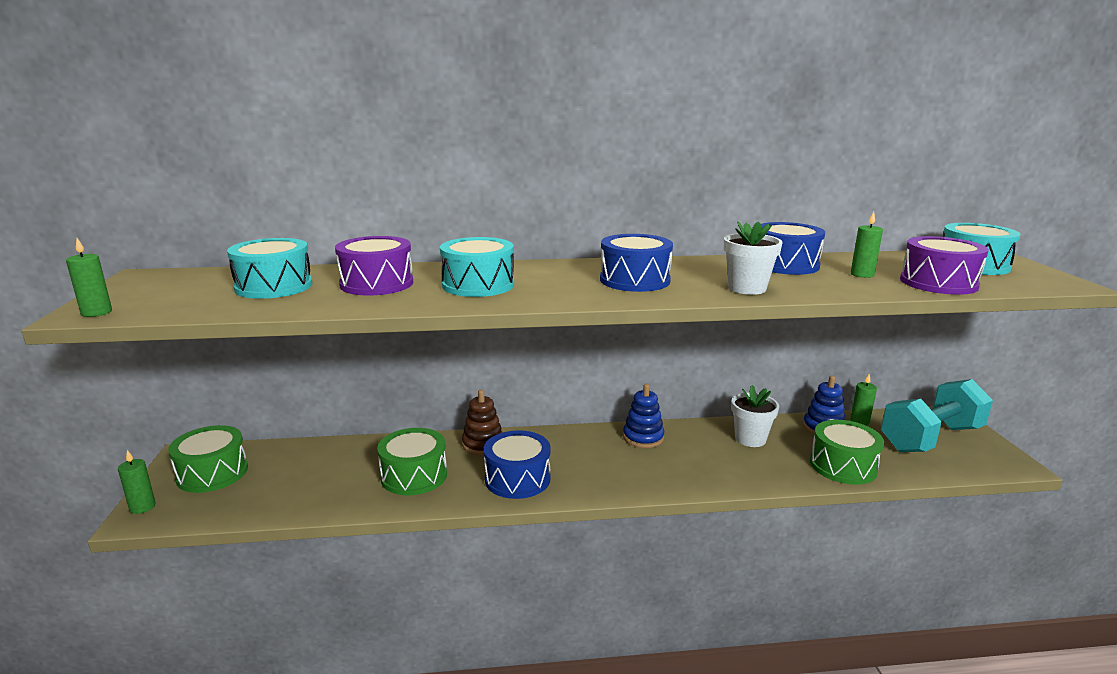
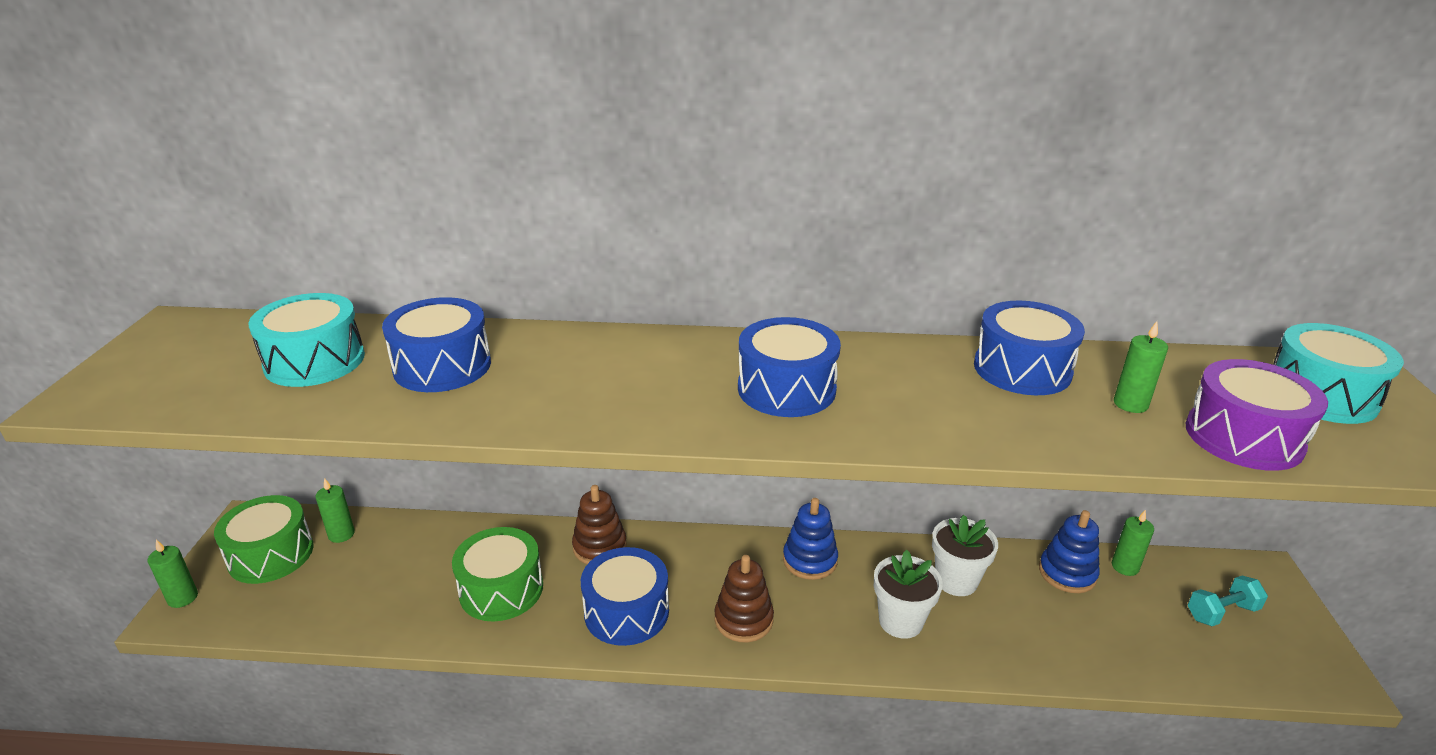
camera: 10 degrees right, 10 degrees up
green candle [66,238,112,317] -> green candle moved to [315,478,355,543]
purple drum [335,236,413,295] -> blue drum [382,297,491,392]
turquoise drum [440,237,514,297] -> none
white flower pot [724,221,783,295] -> white flower pot moved to [874,550,943,639]
green drum [810,420,884,485] -> none
turquoise dumbbell [881,379,993,452] -> turquoise dumbbell [1188,576,1268,626], size x0.45
none -> brown stacking toy [714,555,774,642]

